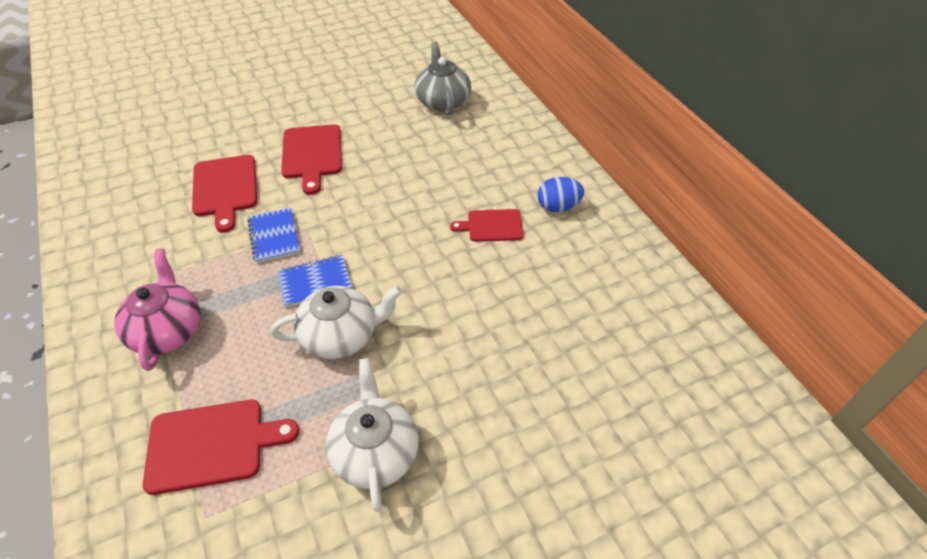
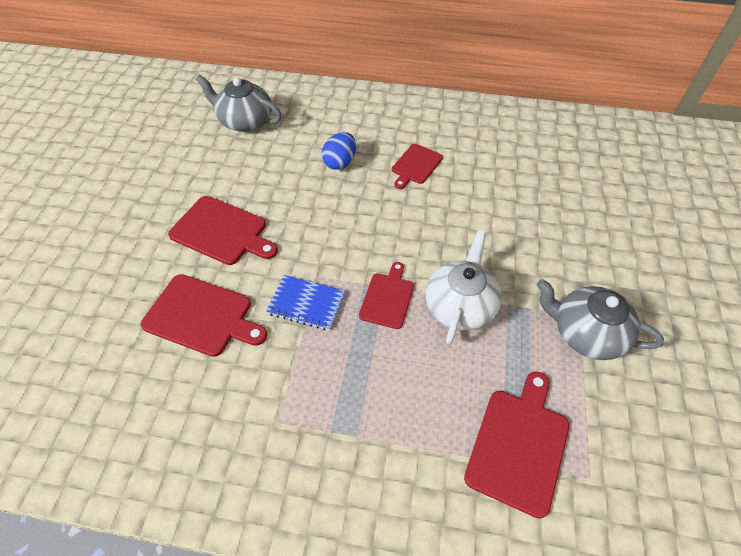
camera: 55 degrees left, 5 degrees up
pink teapot [114,248,200,371] -> none
blue notebook [277,255,352,307] -> red cutting board [359,262,414,329]
white teapot [326,358,419,512] -> grey teapot [536,279,664,360]
blue egg [538,177,584,212] -> blue egg moved to [322,132,356,170]

